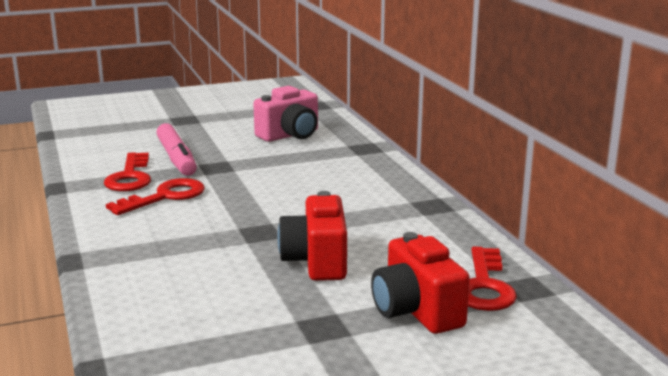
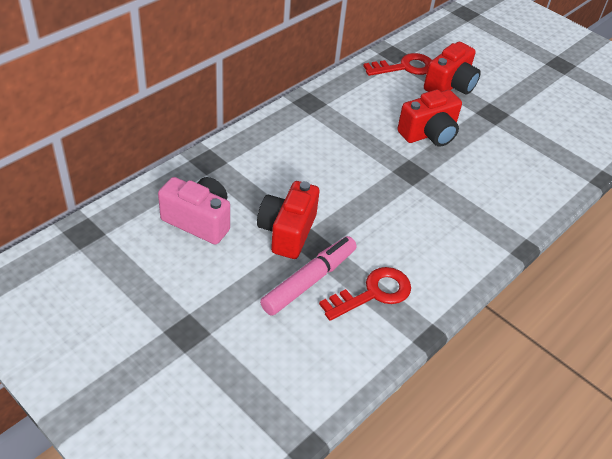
camera: 120 degrees left, 25 degrees up
red key [106,178,205,215] -> none
none -> red camera [257,181,319,259]

